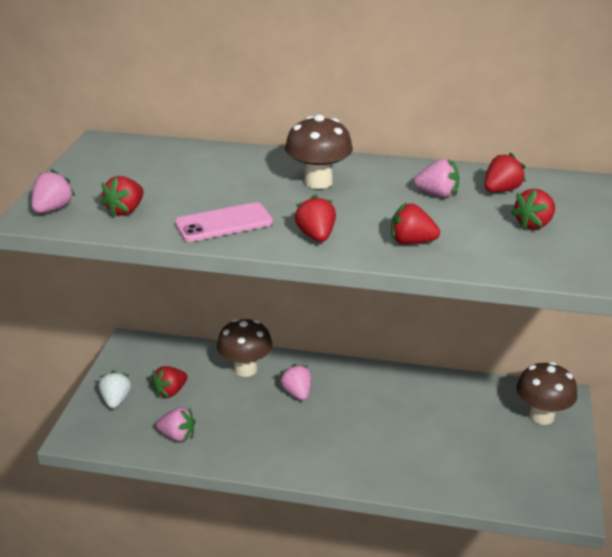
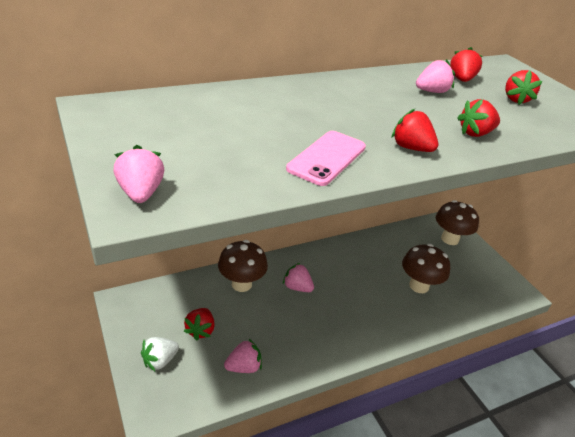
camera: 40 degrees left, 5 degrees up
white strawberry [99,371,131,409] -> white strawberry turned 90 degrees counterclockwise [141,337,179,371]
red strawberry [101,176,144,217] -> none
brown mushroom [285,115,353,189] -> brown mushroom moved to [402,244,450,293]

